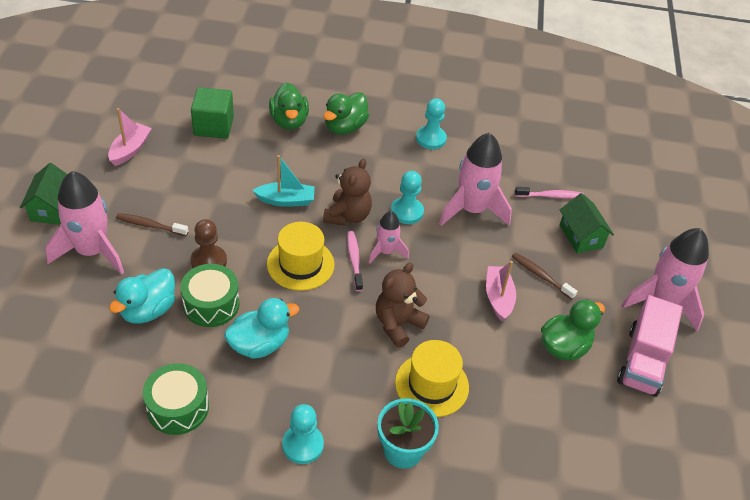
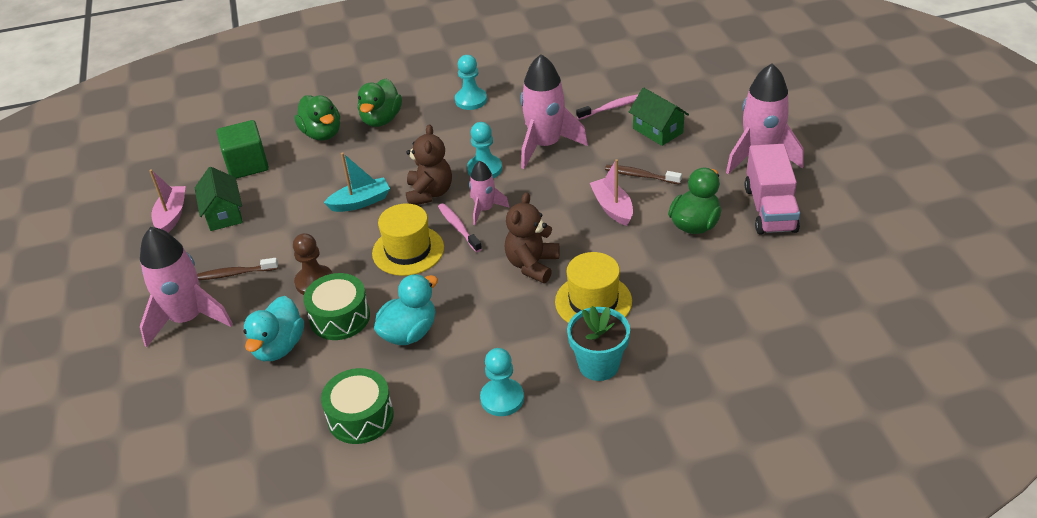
camera: 15 degrees left, 5 degrees down
green house [20,163,67,225] -> green house moved to [195,167,243,231]

